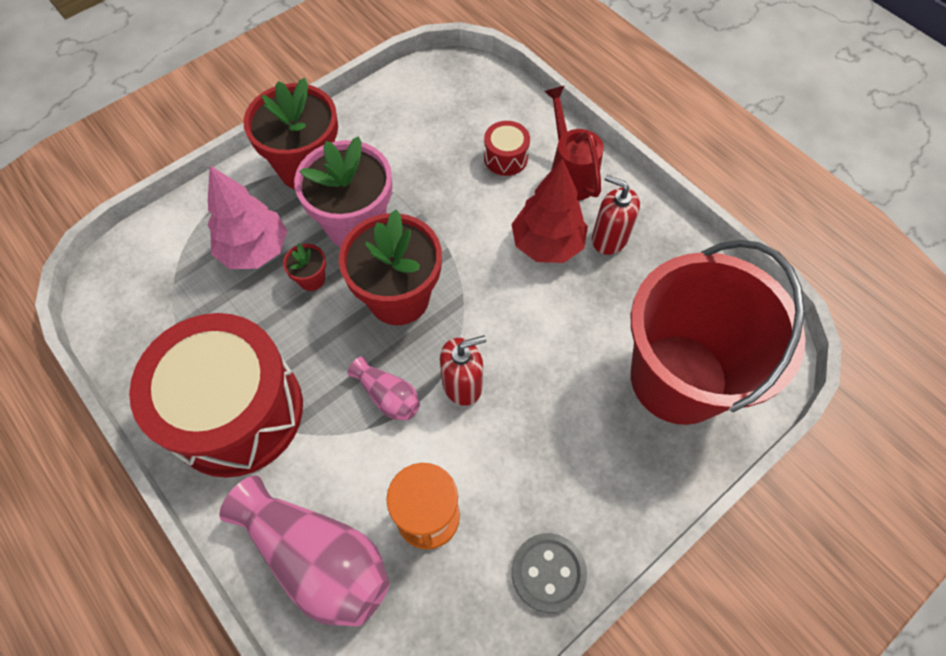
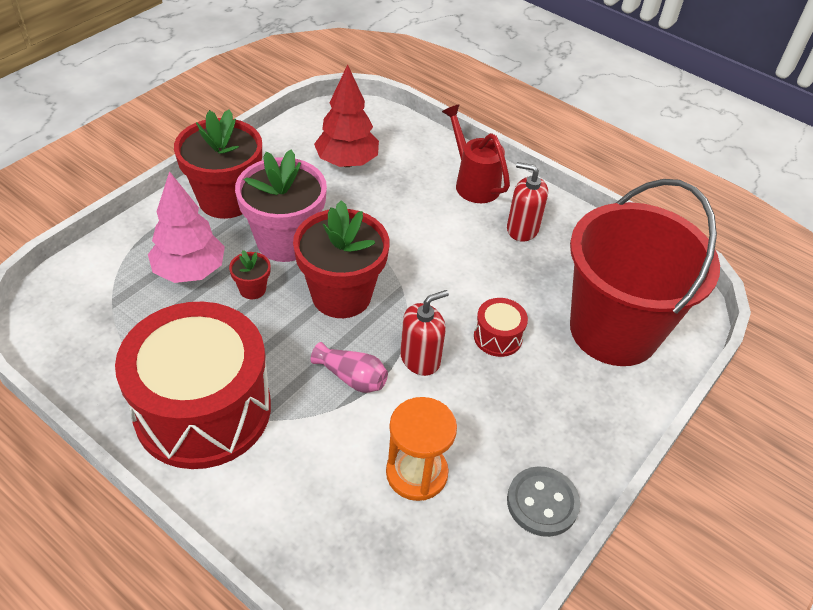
camera: 15 degrees left, 15 degrees down
pink vase [219,475,390,627] -> none
red drum [484,121,530,176] -> red drum moved to [474,298,528,357]
red tree [511,159,588,263] -> red tree moved to [314,64,379,167]

